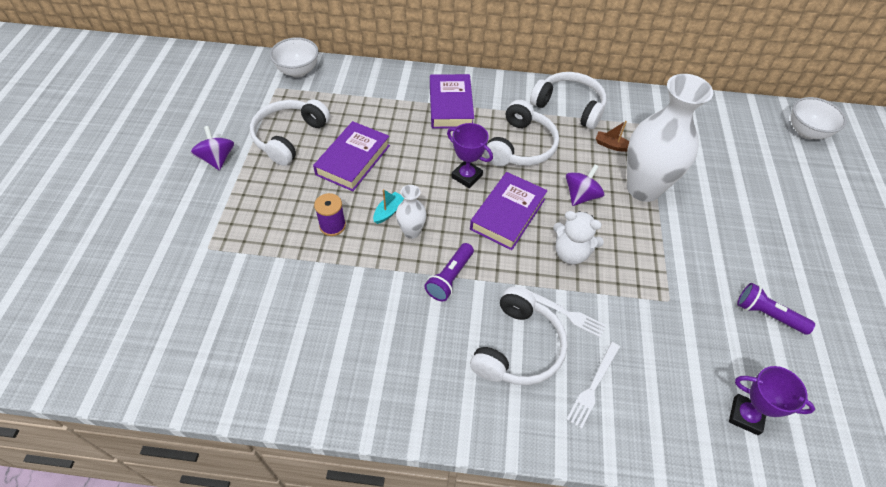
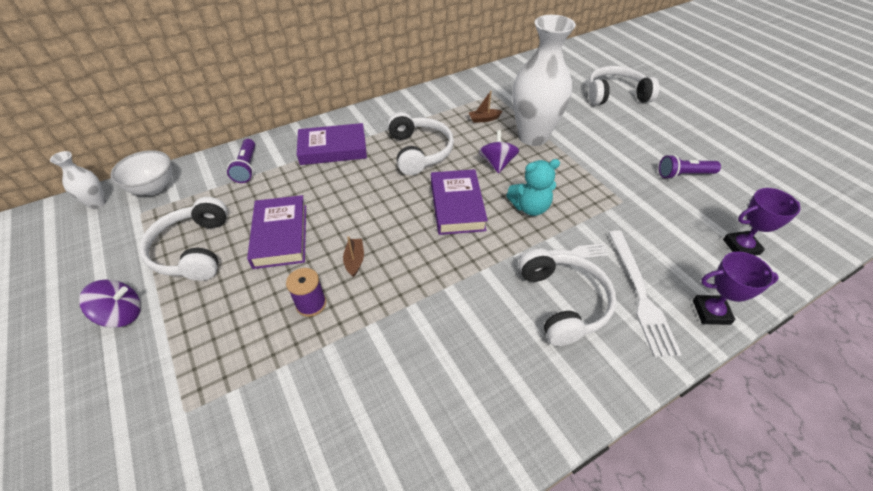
camera: 35 degrees left, 5 degrees down
purple spinning top [191,126,234,171] -> purple spinning top turned 135 degrees clockwise [79,280,141,328]
turquoise boat [373,189,404,224] -> brown boat [343,236,364,277]
white vase [396,185,426,239] -> white vase moved to [50,151,106,209]
purple flashlight [425,243,474,301] -> purple flashlight moved to [227,139,255,183]
purple book [430,74,474,129] -> purple book turned 60 degrees counterclockwise [297,123,367,165]
purple trophy [447,123,493,188] -> purple trophy moved to [693,252,779,325]
white headphones [530,72,607,129] -> white headphones moved to [588,66,659,105]
white teddy bear [553,211,604,265] -> turquoise teddy bear [506,159,560,216]
white fork [566,342,620,429] -> white fork [608,230,682,357], size x1.57
white bowl [791,97,846,139] -> none

